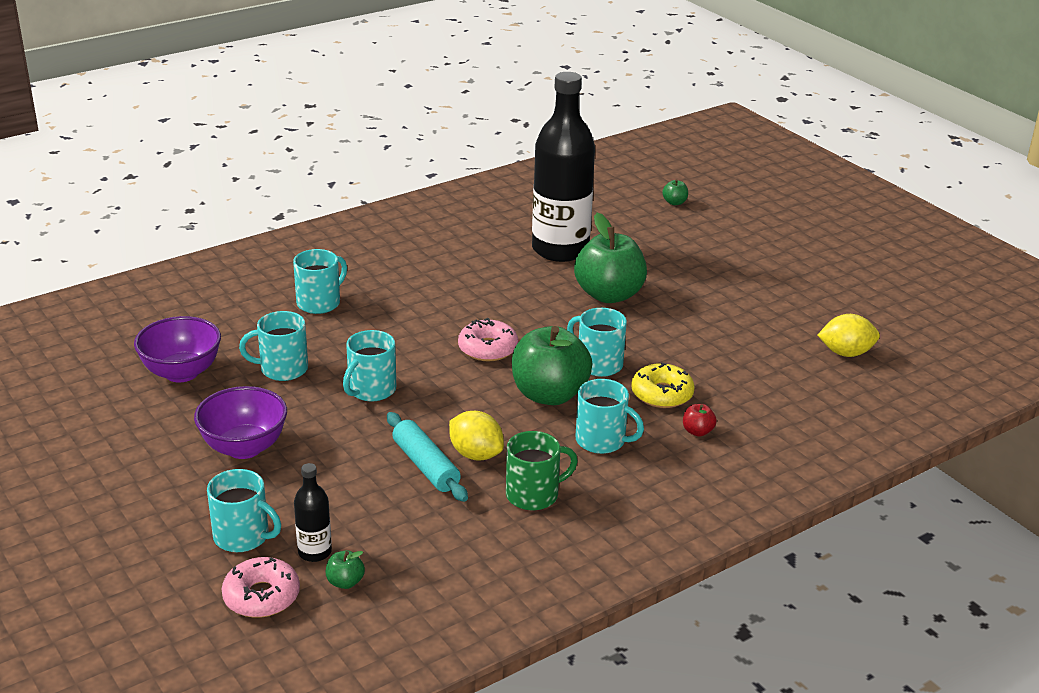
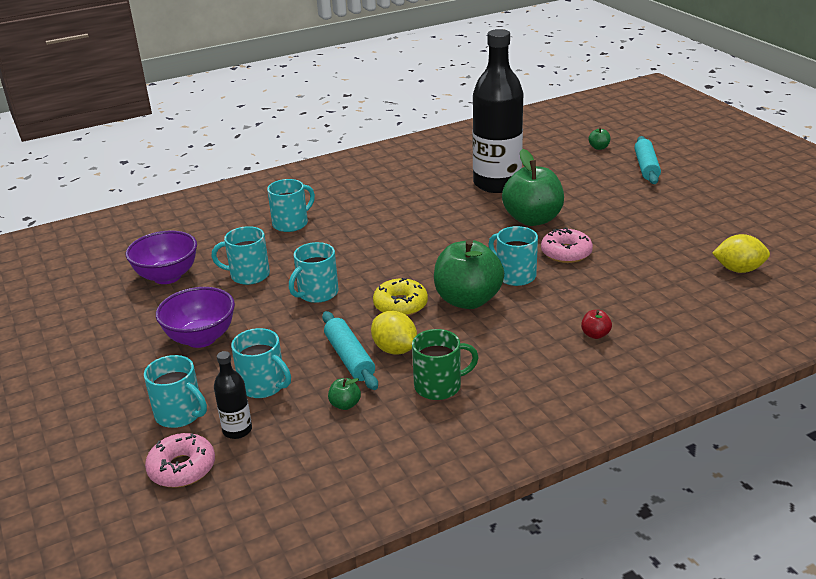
camera: 10 degrees right, 0 degrees up
green apple [326,550,365,589] -> green apple moved to [328,378,361,410]
pink donut [458,318,518,361] -> pink donut moved to [541,227,593,263]
turquoise mug [575,379,644,454] -> turquoise mug moved to [231,328,291,398]
yellow donut [631,363,695,408] -> yellow donut moved to [373,278,428,316]
none -> turquoise rolling pin [634,136,661,184]

